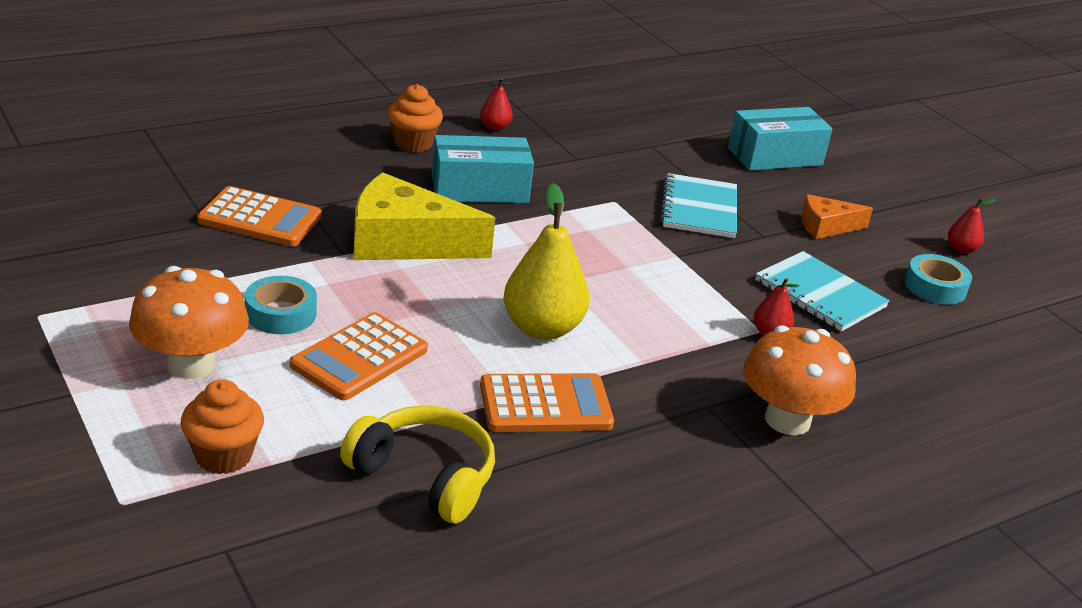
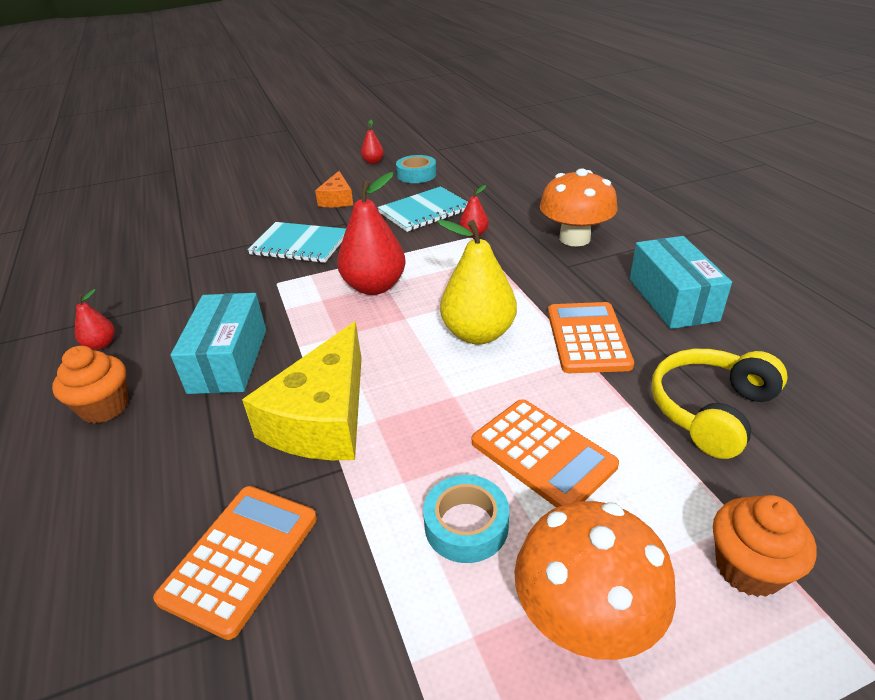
camera: 75 degrees left, 5 degrees up
turquoise box [728,107,832,171] -> turquoise box moved to [630,236,732,329]
none -> red pear [337,172,406,295]

